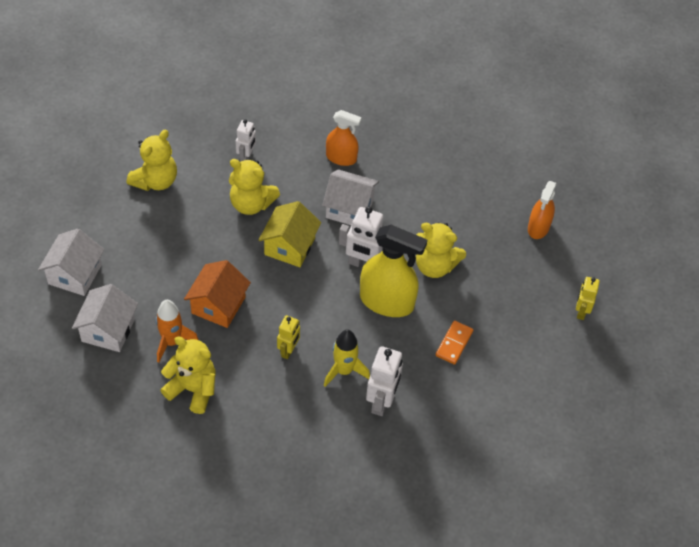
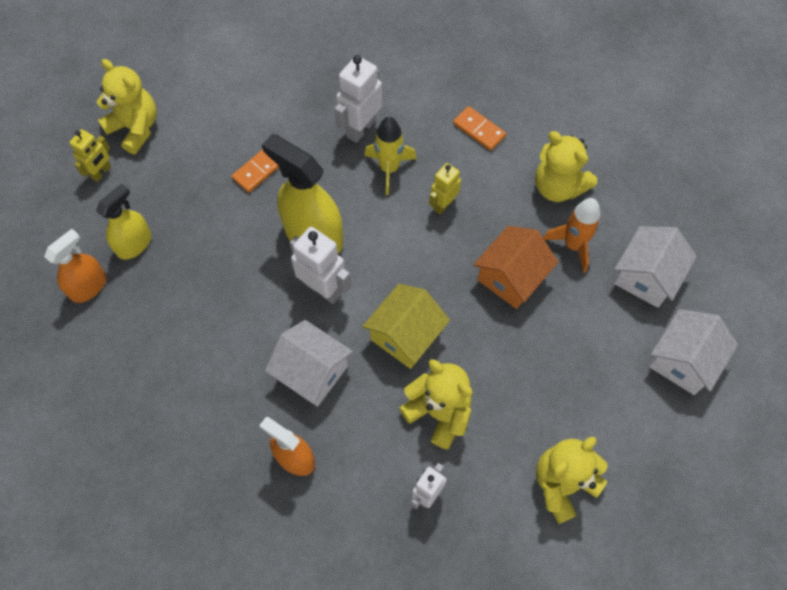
camera: 160 degrees left, 10 degrees up
yellow teddy bear [416,222,466,278] -> yellow teddy bear moved to [96,59,157,154]
none -> yellow spray bottle [96,183,151,260]
none -> orange domino [453,106,506,151]

